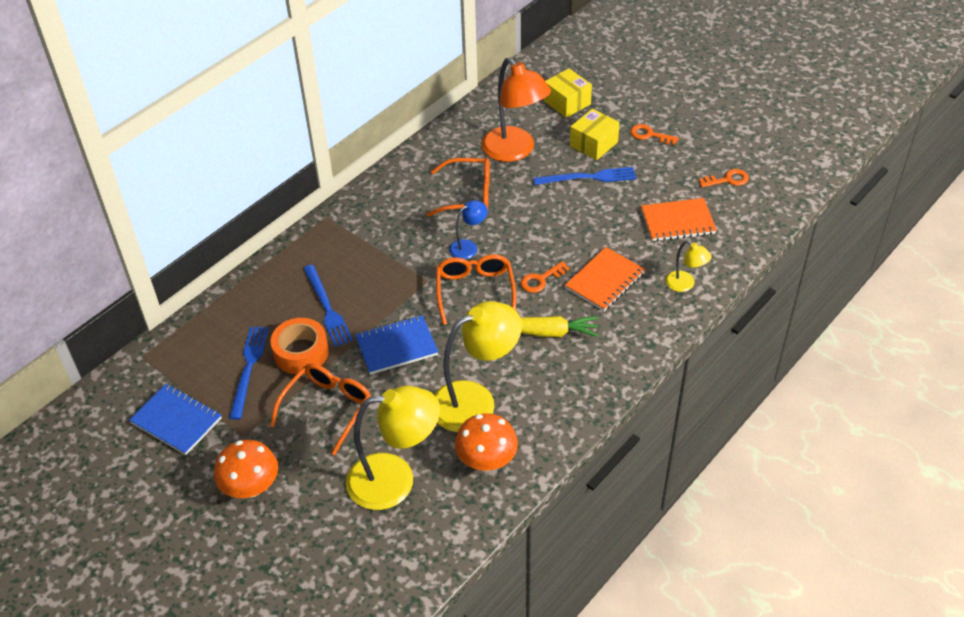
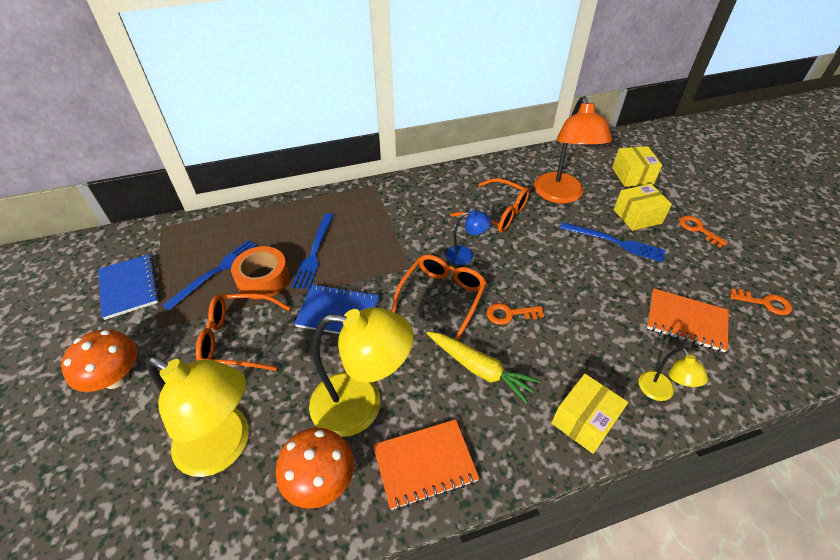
camera: 30 degrees right, 0 degrees up
orange glasses [270,363,371,456] -> orange glasses turned 150 degrees counterclockwise [196,293,290,371]
orange notebook [565,247,645,311] -> orange notebook moved to [373,419,479,510]
none -> yellow box [551,374,628,454]

